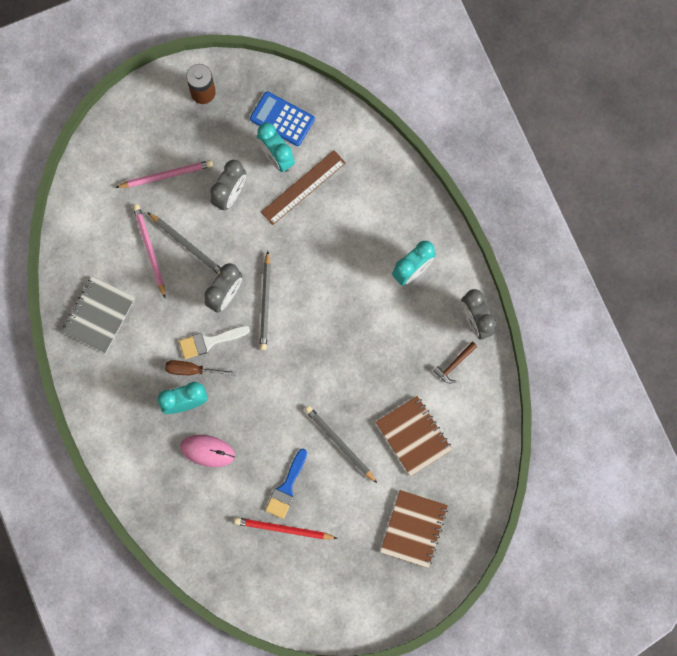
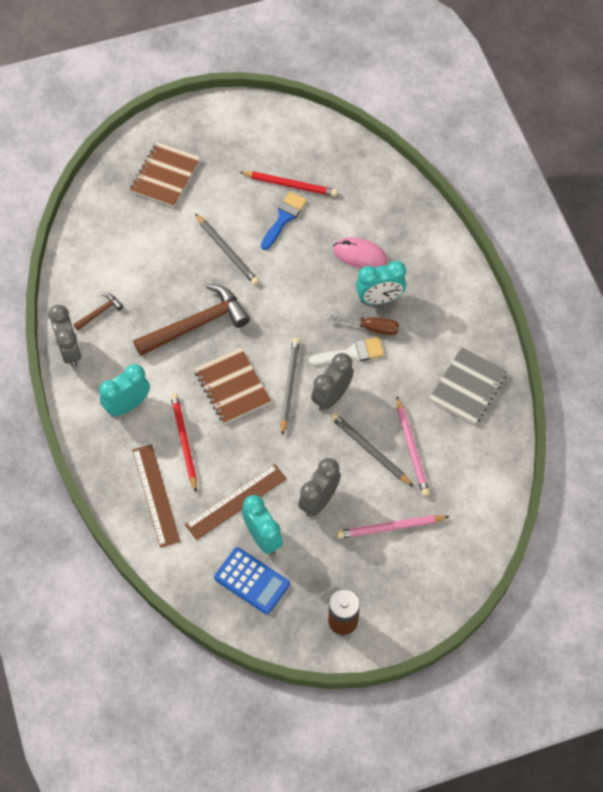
camera: 175 degrees left, 15 degrees down
brown notebook [376,396,452,477] -> brown notebook moved to [194,347,271,424]
none -> brown ruler [132,444,180,548]
none -> brown hammer [133,284,250,356]
none -> red pencil [170,393,197,492]

